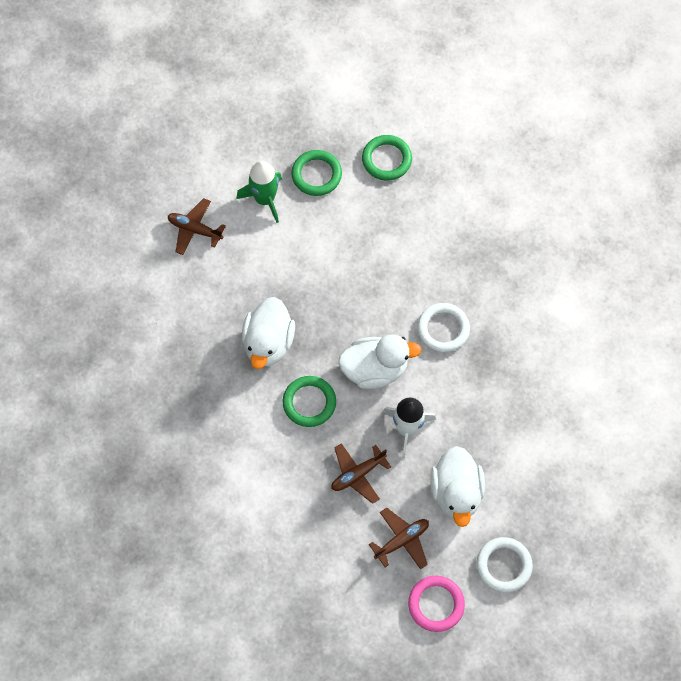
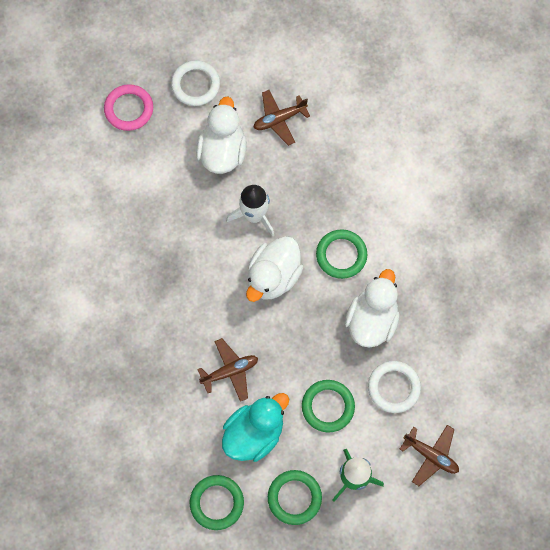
camera: 170 degrees left, 5 degrees up
brown plane [332,443,391,504] -> brown plane moved to [197,338,258,402]
white duck [338,335,422,389] -> white duck turned 60 degrees counterclockwise [246,236,304,302]
pink ring [408,576,465,632] -> pink ring moved to [104,84,153,131]
white ring [417,303,470,352] -> white ring moved to [368,361,421,413]
none -> turquoise duck [222,393,289,462]
none -> green ring [302,380,355,432]

